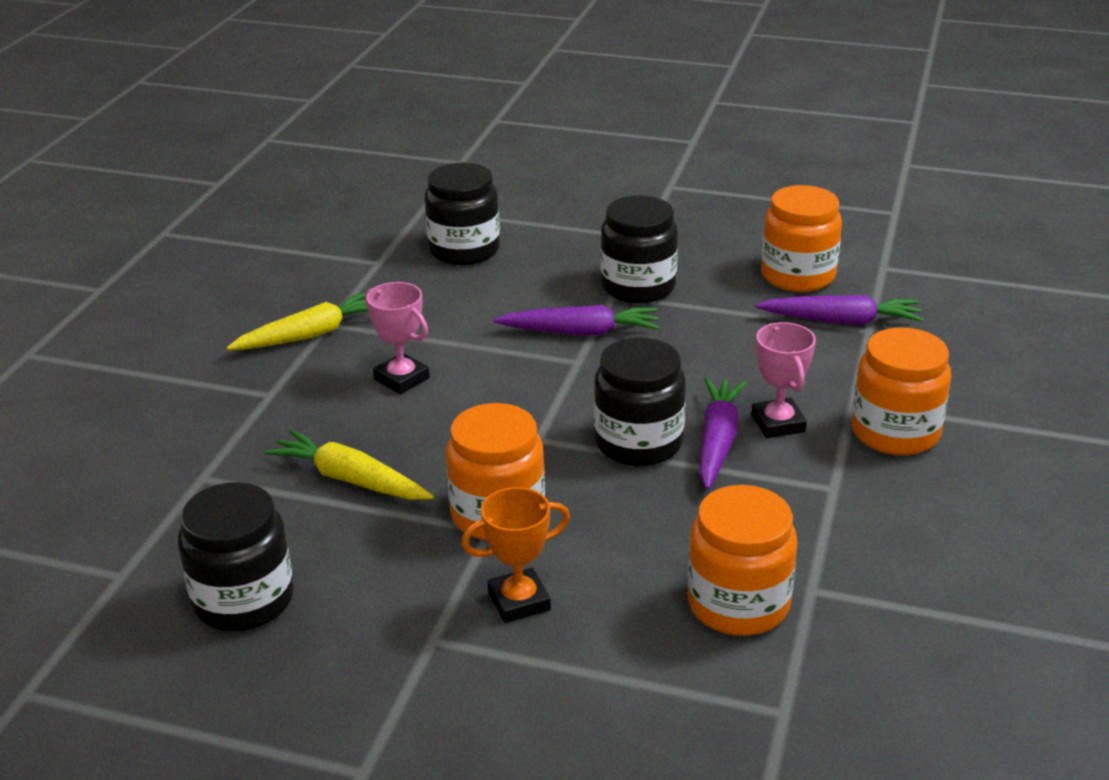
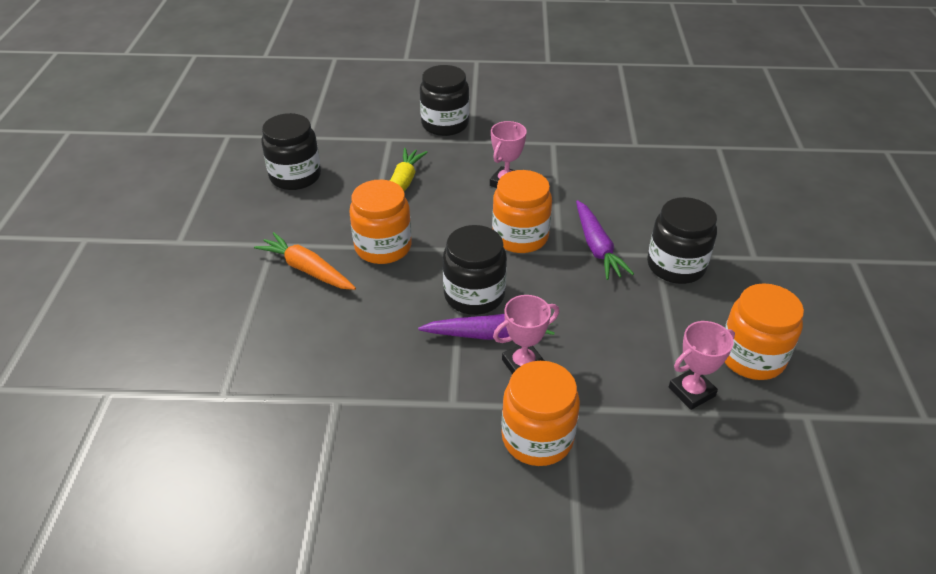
camera: 75 degrees right, 10 degrees up
yellow carrot [226,292,368,350] -> none
black jar [425,163,500,265] -> black jar moved to [420,65,469,136]
orange trophy [461,487,570,623] -> orange carrot [254,232,356,290]
orange jar [687,485,797,636] -> orange jar moved to [492,170,552,253]
purple carrot [755,295,924,325] -> pink trophy [669,321,735,410]

